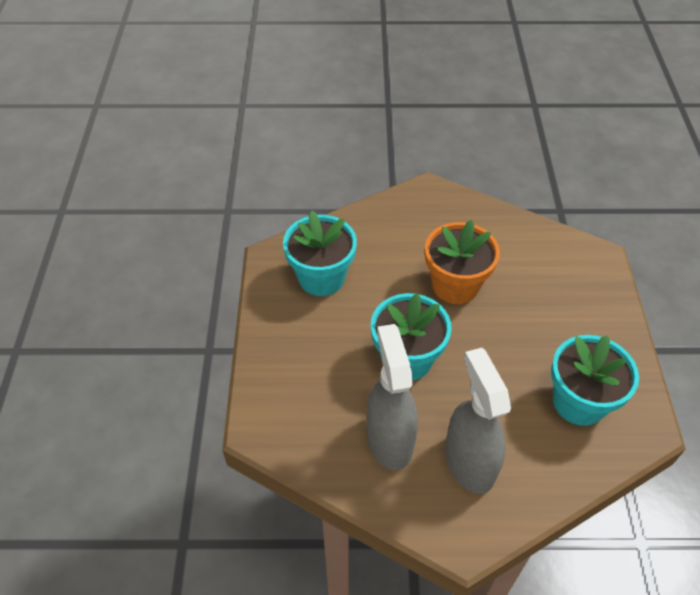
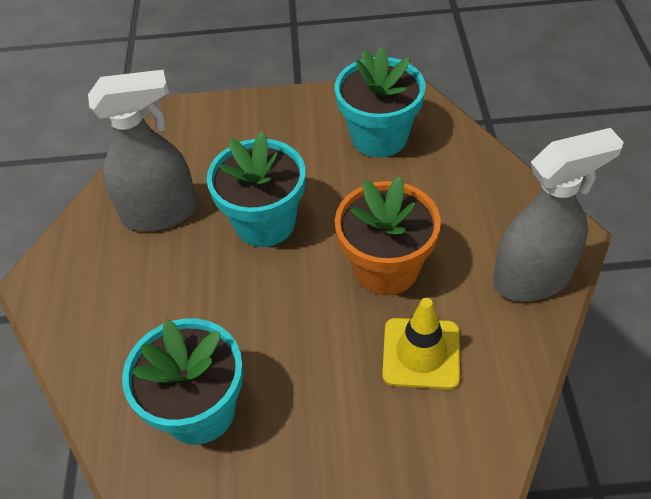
camera: 90 degrees right, 0 degrees up
grey spray bottle [445,348,511,494] -> grey spray bottle moved to [493,128,624,301]
none -> yellow traffic cone [382,298,460,389]

